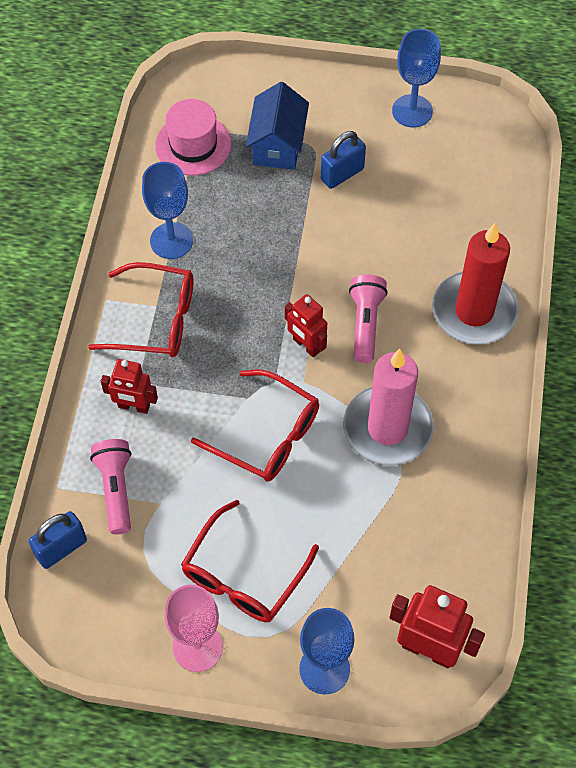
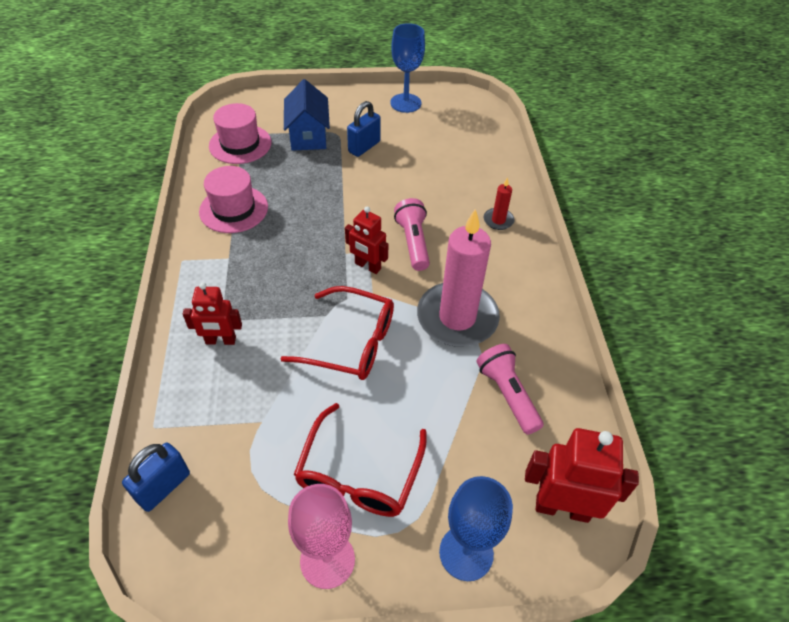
camera: 15 degrees left, 10 degrees down
red glasses [88,262,193,357] -> none
pink flashlight [90,439,131,534] -> pink flashlight moved to [476,344,544,435]
blue goblet [142,162,193,259] -> pink hat [199,166,268,233]
red candle [432,223,519,345] -> red candle [484,177,514,230], size x0.43

